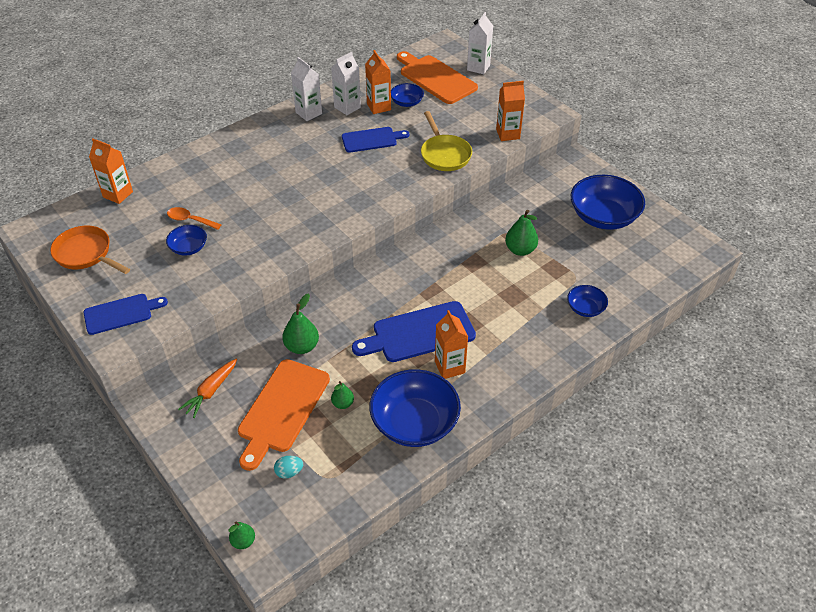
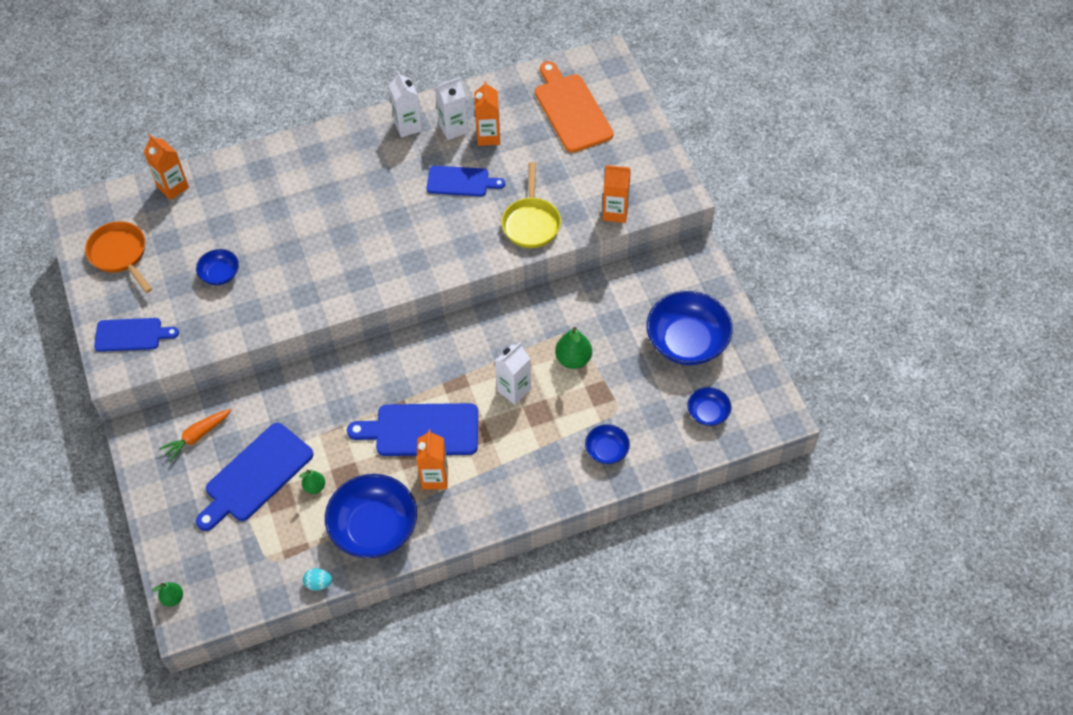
camera: 20 degrees right, 10 degrees up
orange spoon [167,207,222,230] -> none
orange cutting board [238,359,330,471] -> blue cutting board [196,423,314,531]
turquoise egg [274,456,303,479] -> turquoise egg moved to [303,568,332,591]
green pear [282,293,319,354] -> none
blue bowl [391,83,424,107] -> blue bowl moved to [687,387,731,426]
white carton [467,12,493,74] -> white carton moved to [495,342,531,405]

